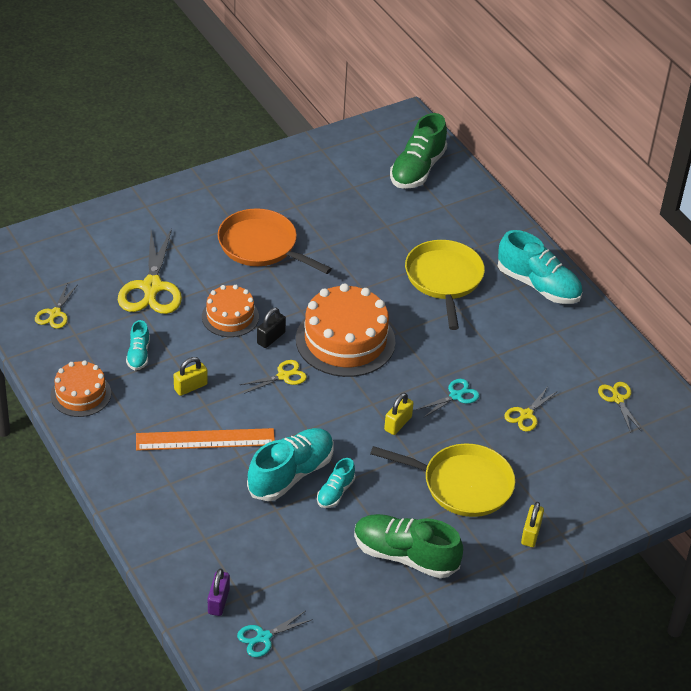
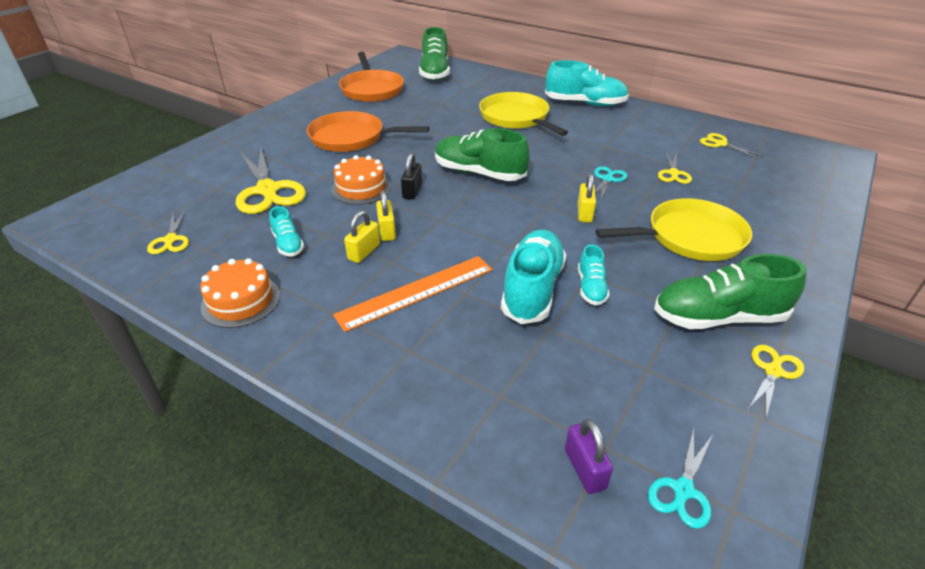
camera: 25 degrees left, 5 degrees down
yellow scissors [240,360,307,394] -> yellow scissors moved to [748,345,804,418]
orange cake [296,283,396,377] -> green shoe [435,128,530,181]
yellow padlock [521,502,544,547] -> yellow padlock moved to [376,190,396,241]
none -> orange pan [339,52,404,102]

